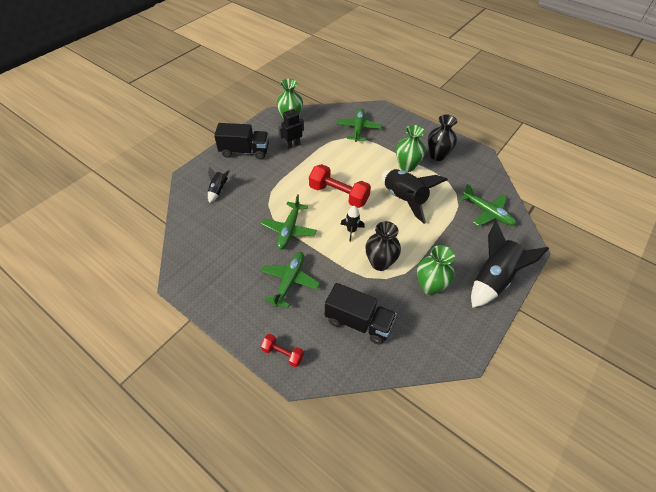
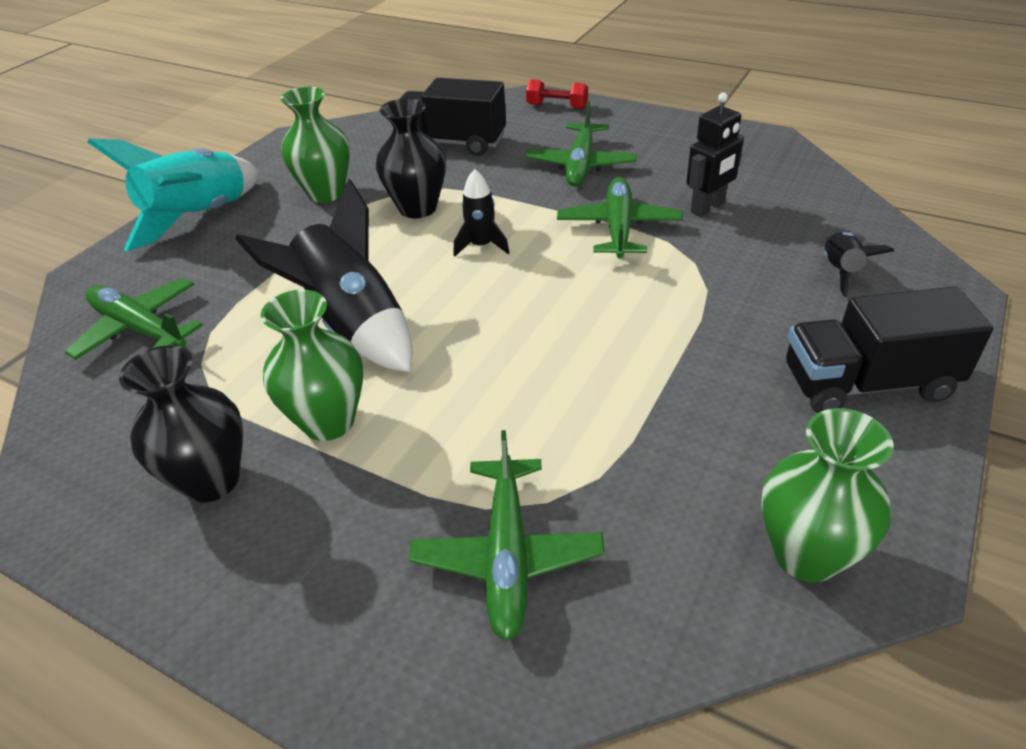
camera: 175 degrees right, 10 degrees down
black robot [278,106,304,149] -> black robot moved to [686,93,744,217]
red dumbbell [309,164,371,208] -> none
black rocket [471,221,549,308] -> turquoise rocket [87,139,260,251]

